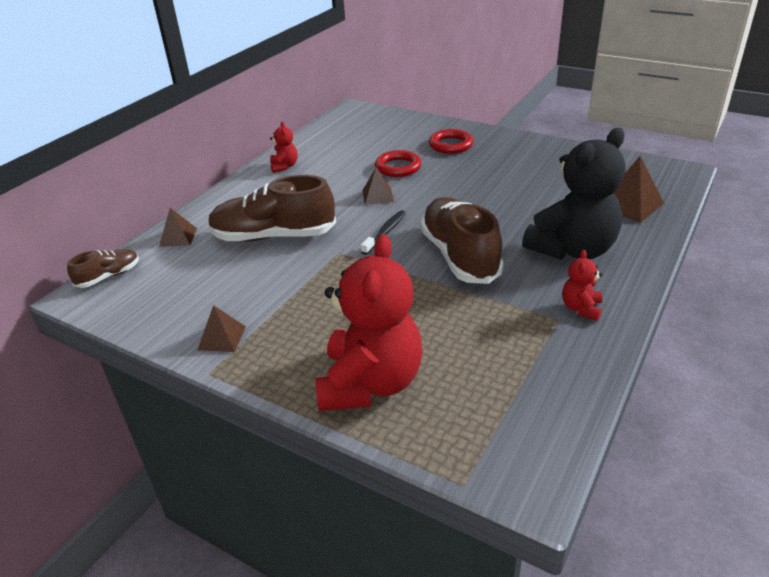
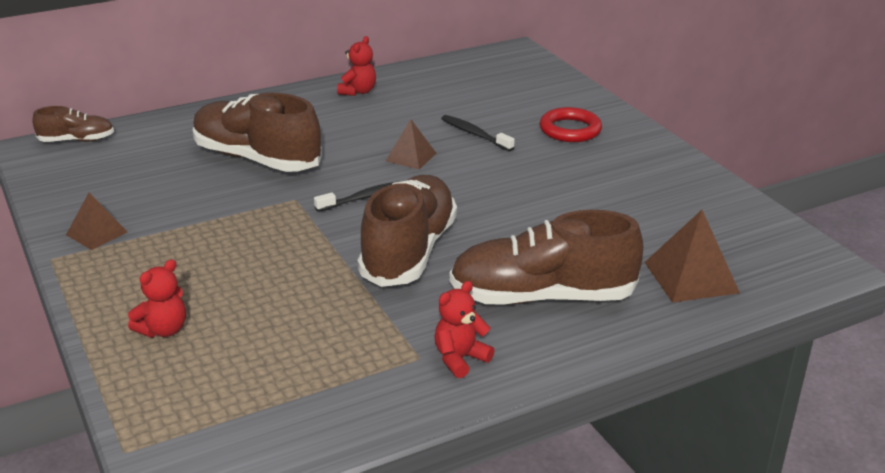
camera: 30 degrees right, 5 degrees down
brown pyramid [159,208,197,247] -> none
red teddy bear [316,234,422,411] -> red teddy bear [128,259,186,337], size x0.44
red ring [375,150,421,177] -> black toothbrush [441,115,515,151]
black teddy bear [522,128,626,260] -> brown shoe [449,210,643,304]

